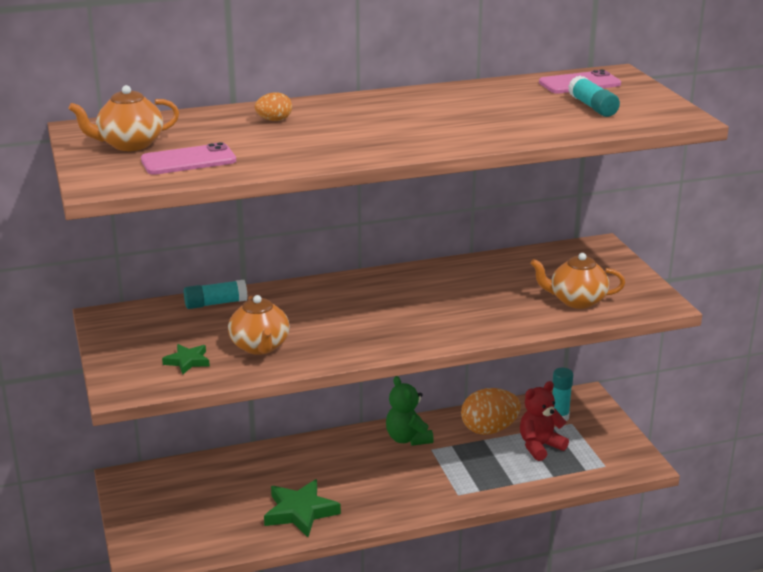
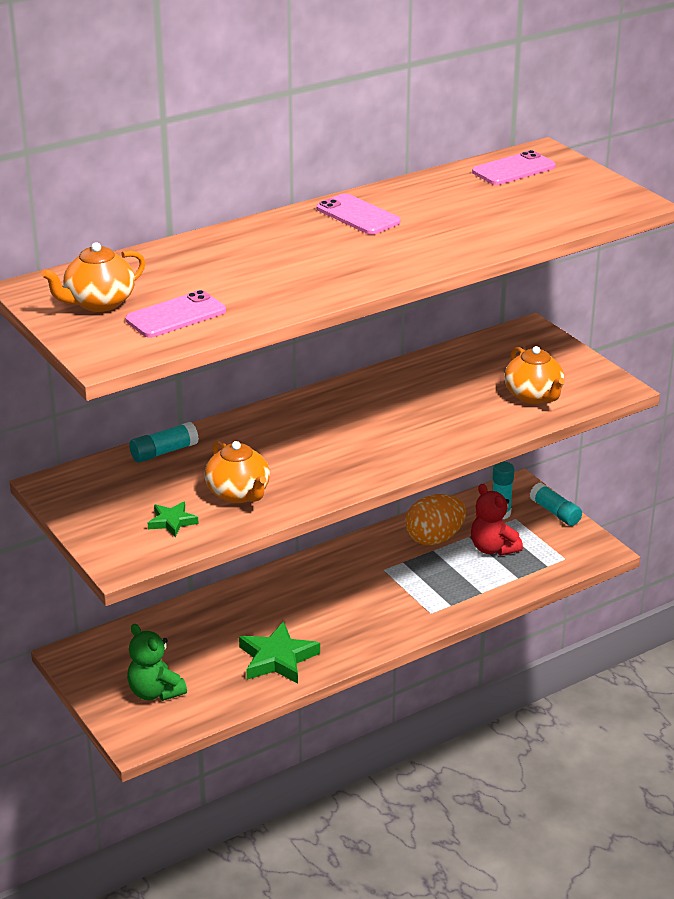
camera: 15 degrees left, 5 degrees up
orange egg [255,92,292,121] -> none
green teddy bear [386,376,434,446] -> green teddy bear moved to [127,624,187,701]
red teddy bear [520,381,569,461] -> red teddy bear turned 75 degrees counterclockwise [471,484,523,556]
orange teapot [530,253,625,309] -> orange teapot turned 105 degrees counterclockwise [504,346,565,404]
turquoise glue stick [568,76,620,117] -> turquoise glue stick moved to [530,483,582,526]
none -> pink phone [316,193,400,235]

